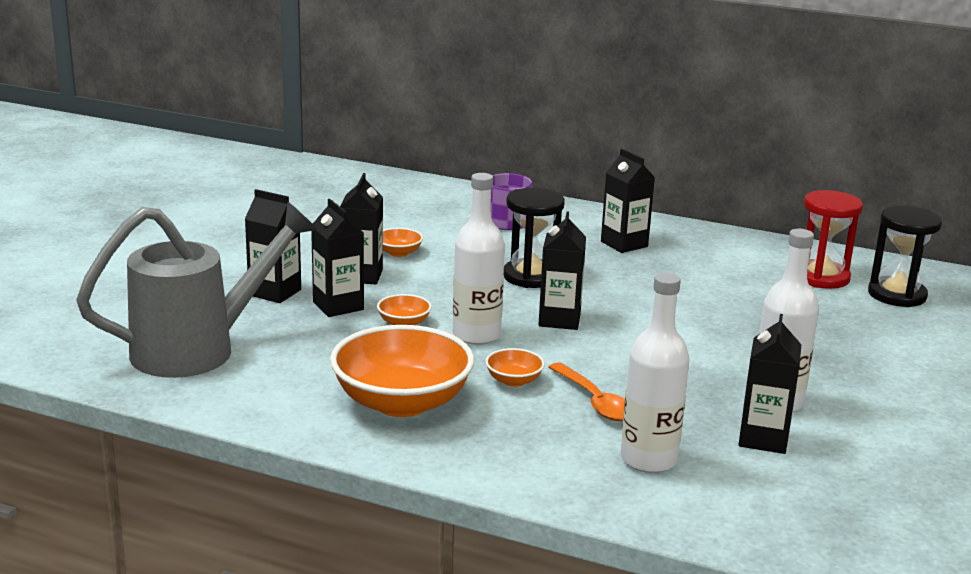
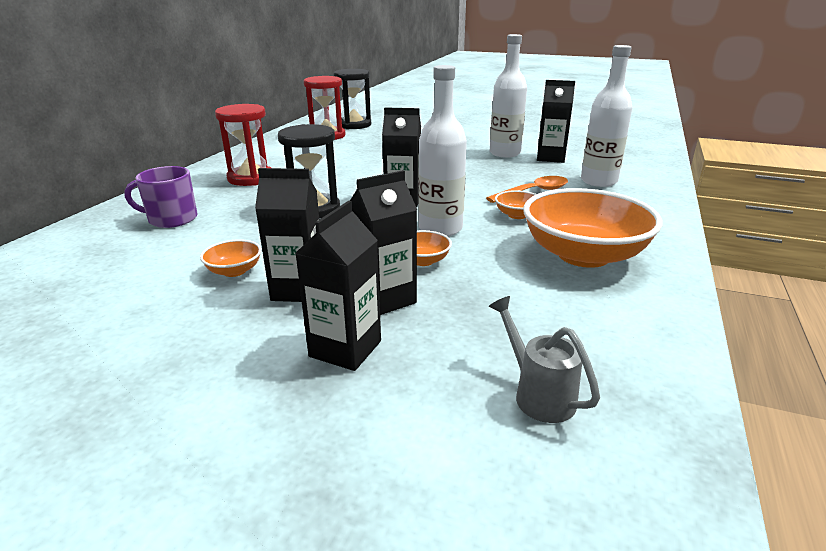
camera: 90 degrees left, 5 degrees up
grey watering can [76,202,318,378] -> grey watering can [489,296,600,423], size x0.42
black carton [601,149,655,253] -> red hourglass [215,104,271,186]

